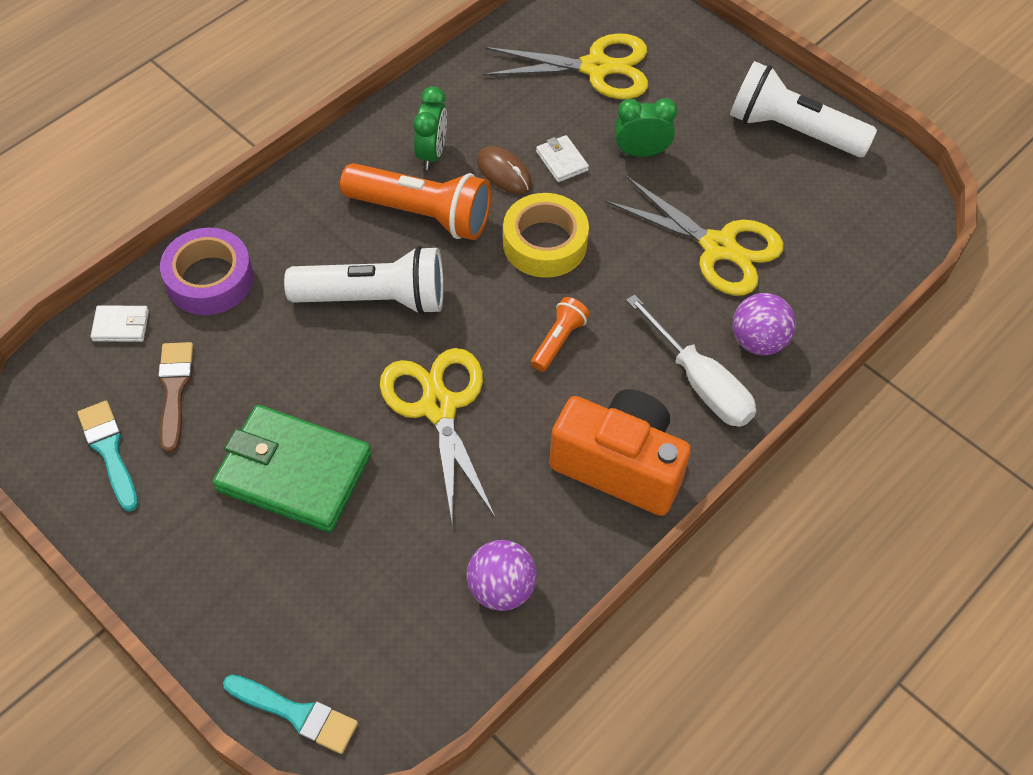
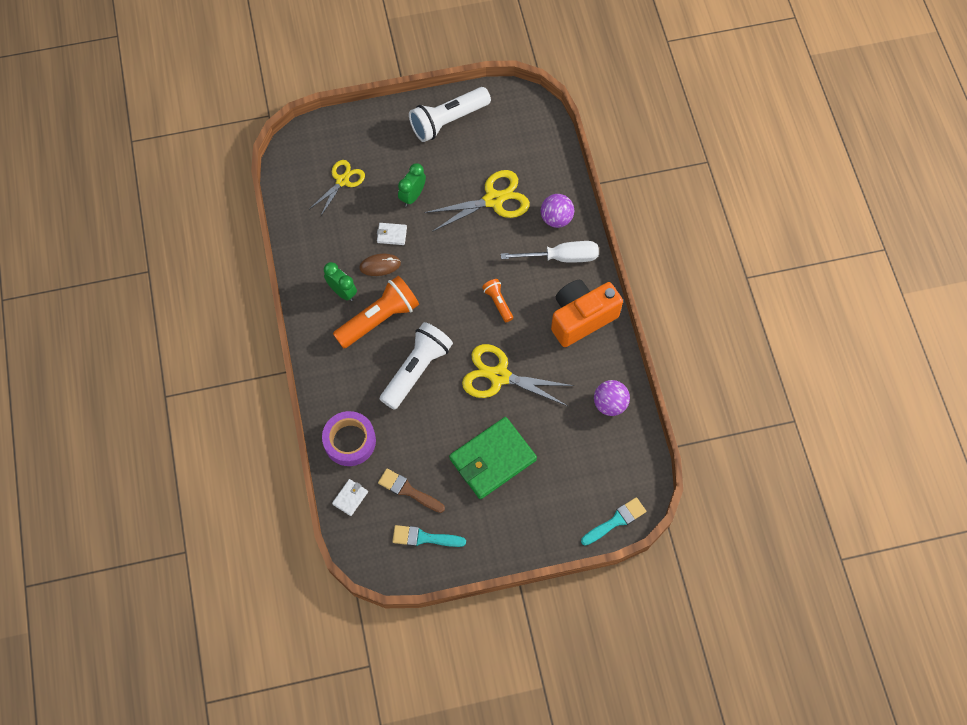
camera: 55 degrees left, 10 degrees up
yellow scissors [483,33,648,99] -> yellow scissors [311,160,365,217], size x0.65
yellow tape [503,193,589,278] -> none

